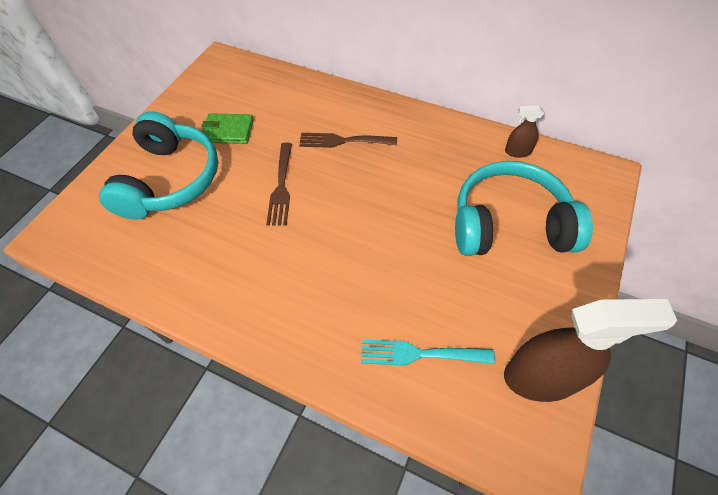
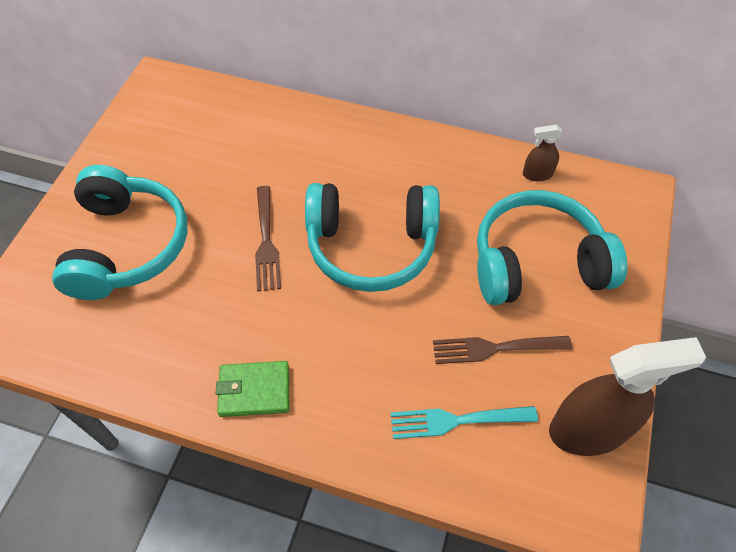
camera: 10 degrees left, 0 degrees up
green wallet [201,113,254,144] -> green wallet moved to [216,361,289,417]
brown fork [299,133,397,148] -> brown fork moved to [433,336,572,364]
none -> turquoise headphones [305,183,440,292]

